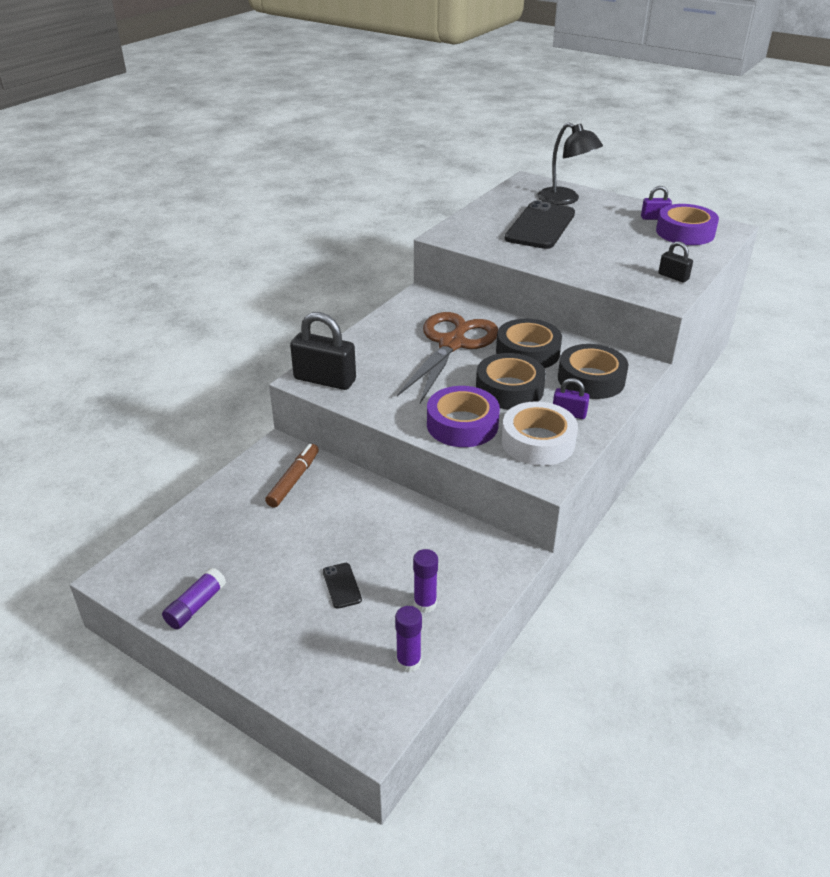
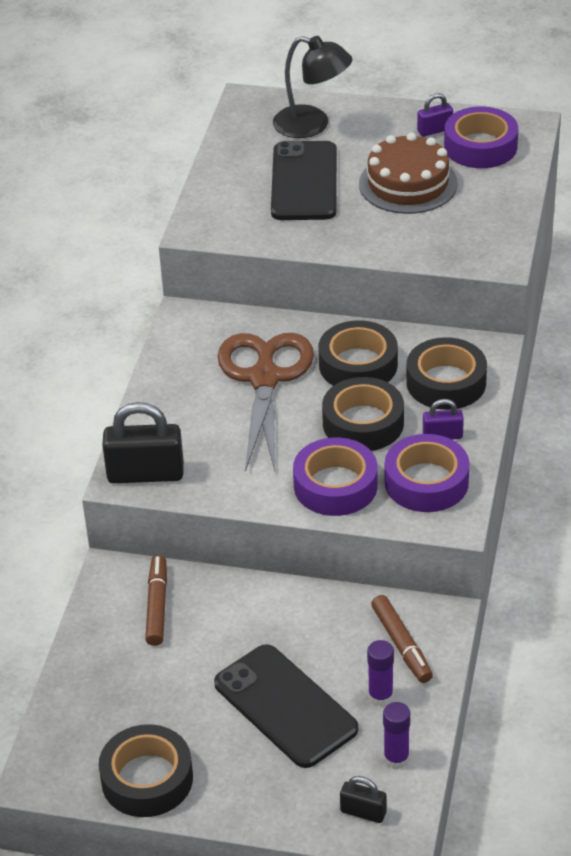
camera: 20 degrees left, 5 degrees up
purple glue stick [162,568,226,629] -> black tape [99,724,193,817]
black phone [323,563,362,609] -> black phone [214,644,358,768], size x2.42
white tape [501,401,578,466] -> purple tape [385,434,470,512]
black padlock [659,241,693,282] -> black padlock moved to [340,776,387,823]
none -> brown cake [359,133,458,214]
none -> brown marker [371,595,433,683]

